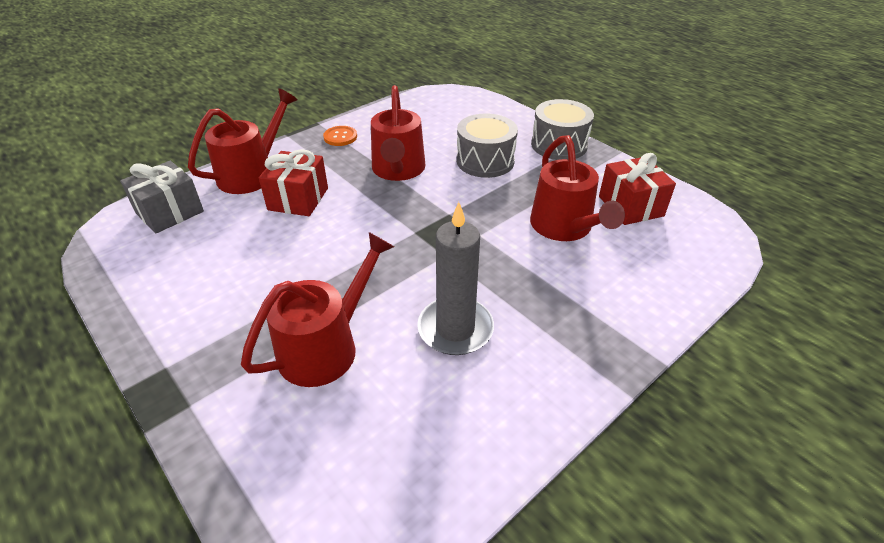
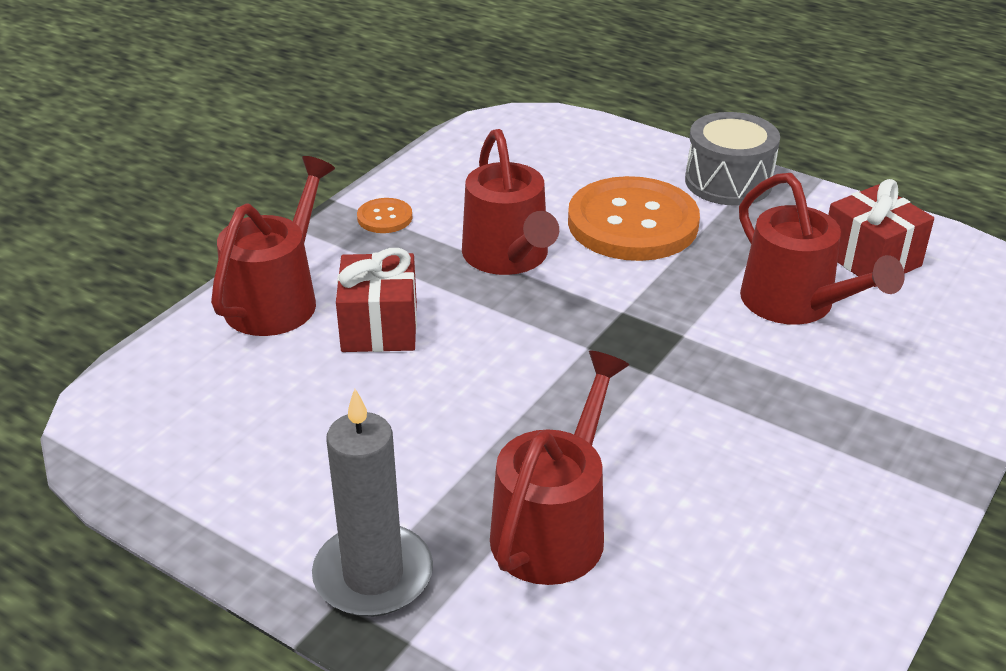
camera: 15 degrees left, 5 degrees down
grey gift [120,161,204,234] -> none
grey candle [417,202,494,355] -> grey candle moved to [312,389,433,617]
grey drum [457,114,518,178] -> orange button [568,176,700,261]

